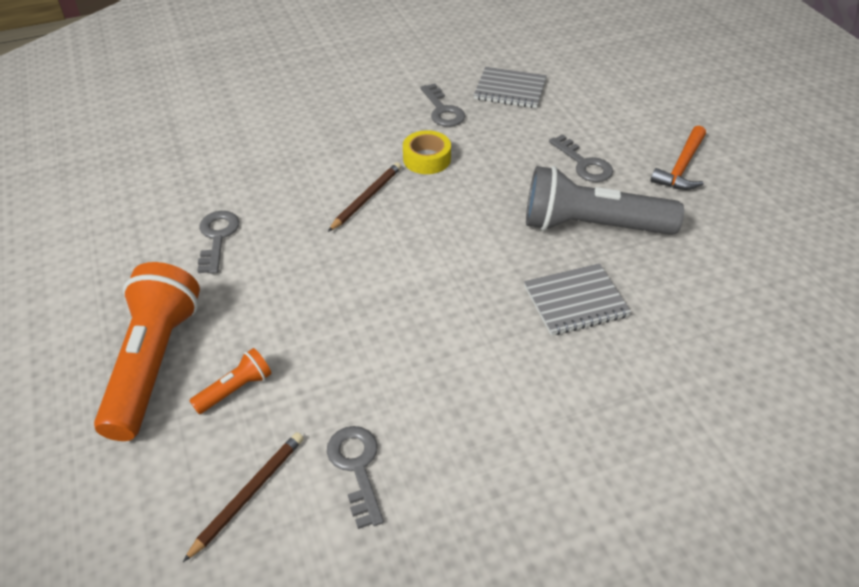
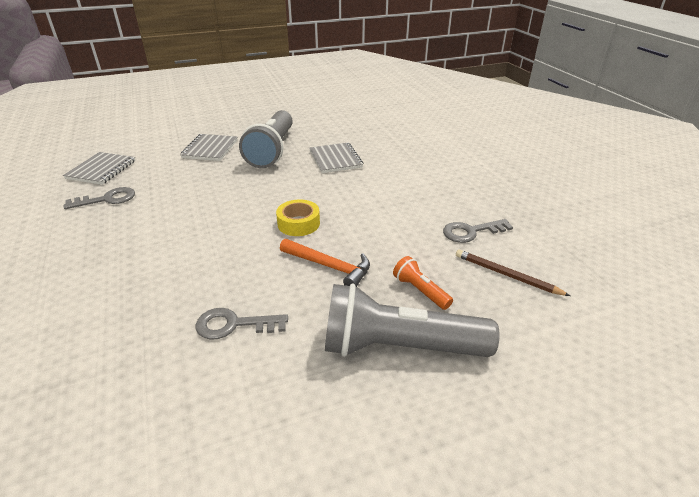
camera: 90 degrees left, 10 degrees down
orange flashlight [94,262,200,441] -> grey flashlight [325,284,499,357]
brown pencil [328,162,402,232] -> none
yellow tape [403,130,451,174] -> yellow tape moved to [276,199,320,236]
grey key [549,134,613,182] -> grey notebook [180,134,238,161]
orange hammer [651,126,706,190] -> orange hammer moved to [280,239,370,287]

